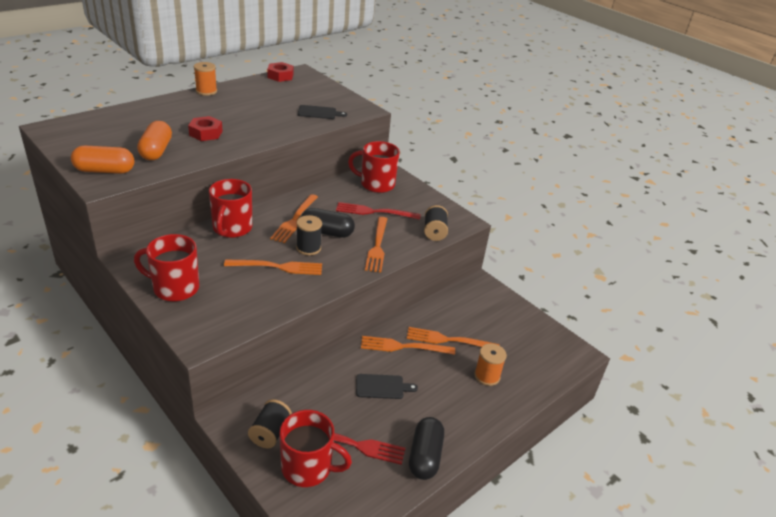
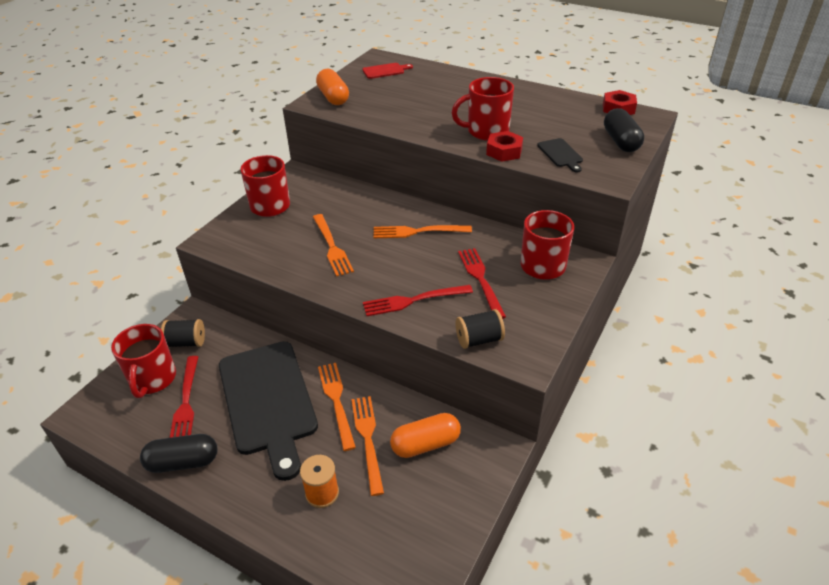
camera: 75 degrees right, 5 degrees up
orange capsule [137,121,172,160] -> orange capsule moved to [390,413,461,458]
red nut [188,116,223,141] -> red nut moved to [486,131,523,162]
orange spool [194,62,217,96] -> none
red mug [209,179,252,238] -> red mug moved to [451,77,514,141]
black spool [296,215,322,256] -> none
black capsule [301,208,355,238] -> black capsule moved to [604,108,644,152]
black cutting board [356,374,418,399] -> black cutting board [219,341,318,481], size x2.47
orange fork [365,217,387,273] -> red fork [363,285,473,316]
none -> red cutting board [363,63,413,79]

